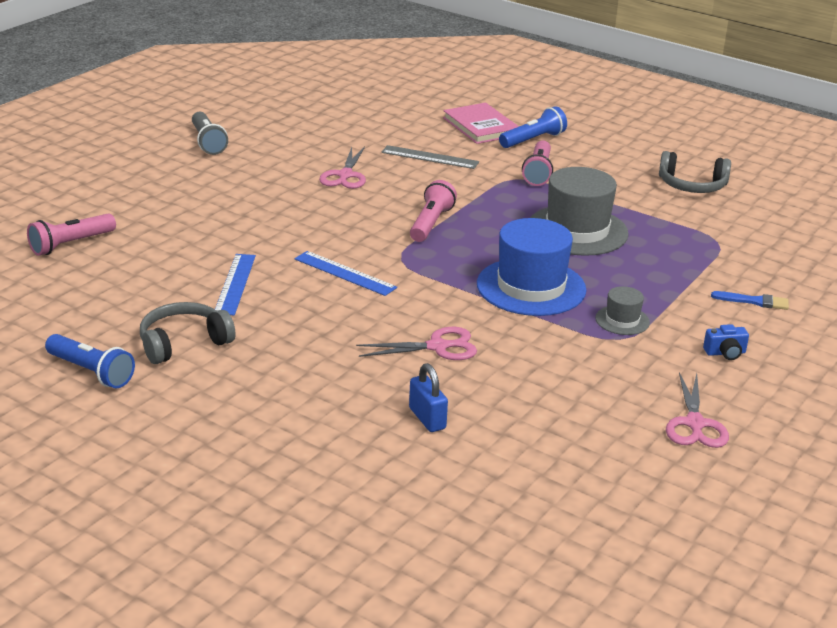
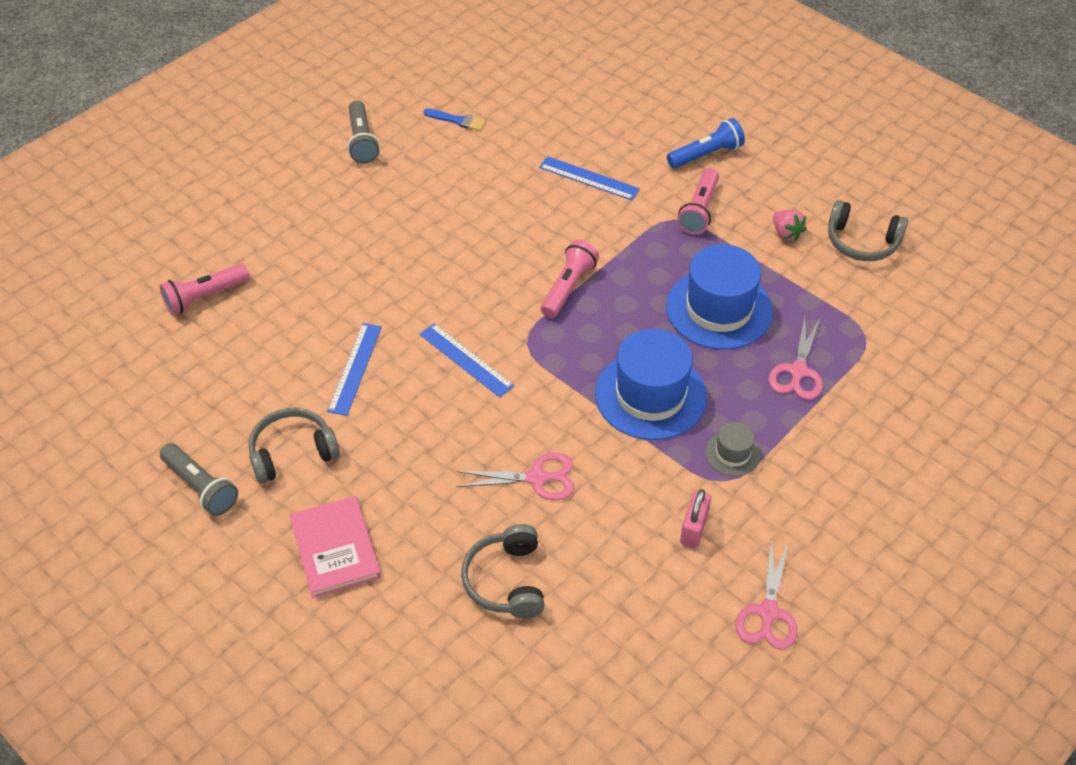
camera: 10 degrees right, 20 degrees up
blue flashlight [45,334,135,388] -> grey flashlight [160,443,238,516]
pink scissors [319,147,366,189] -> pink scissors moved to [768,317,823,400]
grey ruler [381,145,479,169] -> blue ruler [539,156,640,200]
blue padlock [409,363,448,432] -> grey headphones [461,524,545,618]
pink book [443,103,519,144] -> pink book moved to [289,496,381,598]
grey hat [530,167,629,256] -> blue hat [666,244,773,350]
blue camera [703,324,749,360] -> none
blue brush [711,291,789,310] -> blue brush moved to [424,109,486,131]
none -> pink padlock [680,489,711,548]
none -> pink strawberry [773,210,806,241]

